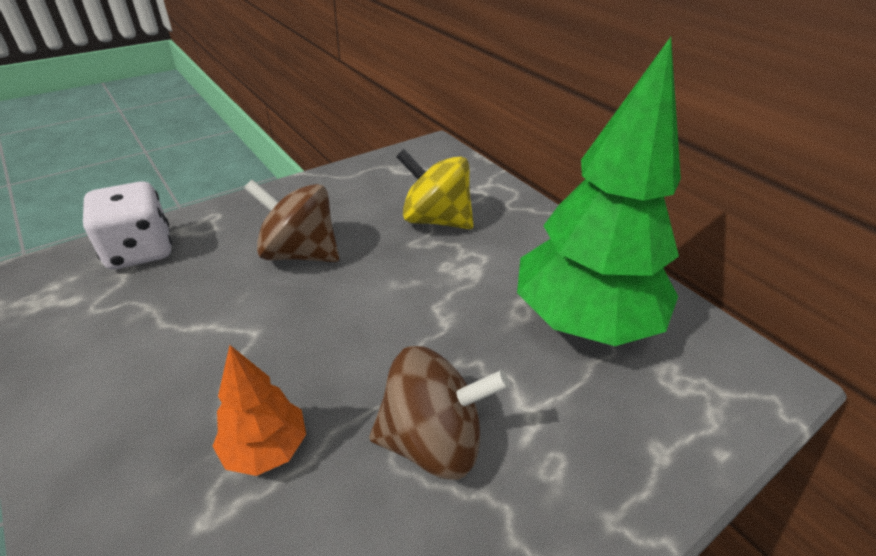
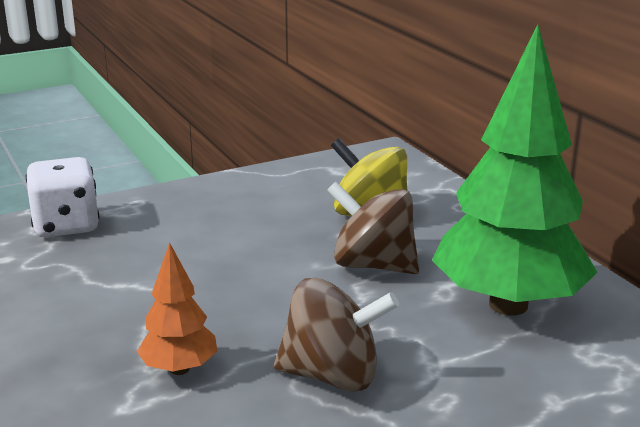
camera: 10 degrees right, 15 degrees down
brown spinning top [244,179,339,262] -> brown spinning top moved to [327,182,419,274]

